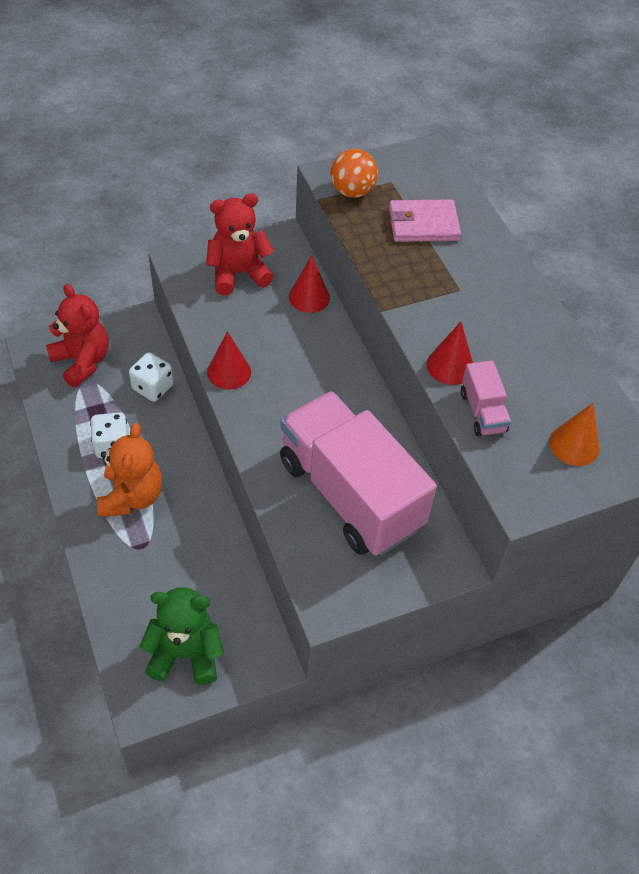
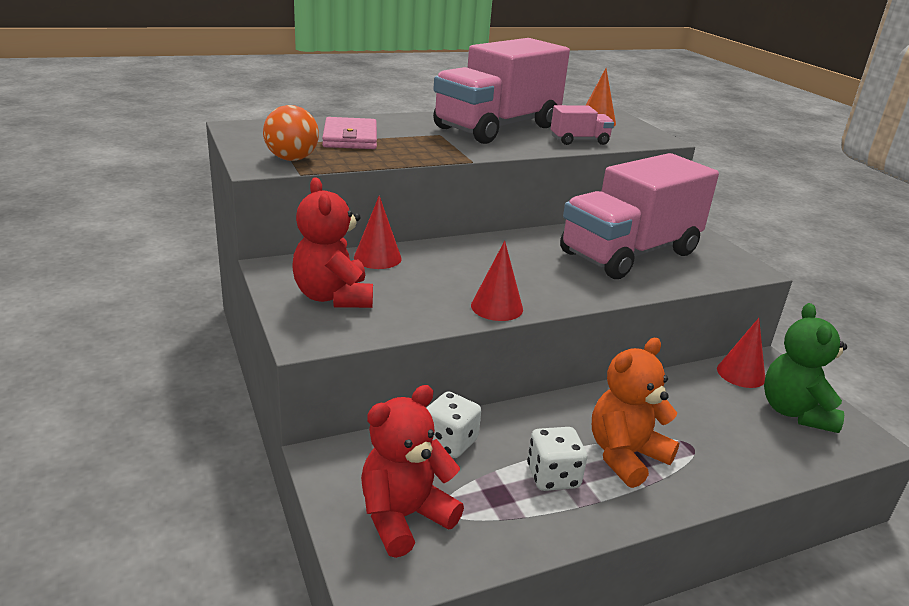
camera: 90 degrees left, 25 degrees down
orange teddy bear [97,423,162,517] -> orange teddy bear turned 45 degrees counterclockwise [592,338,679,488]
red cone [427,322,473,385] -> red cone moved to [717,318,765,388]
none -> pink truck [433,38,570,144]

